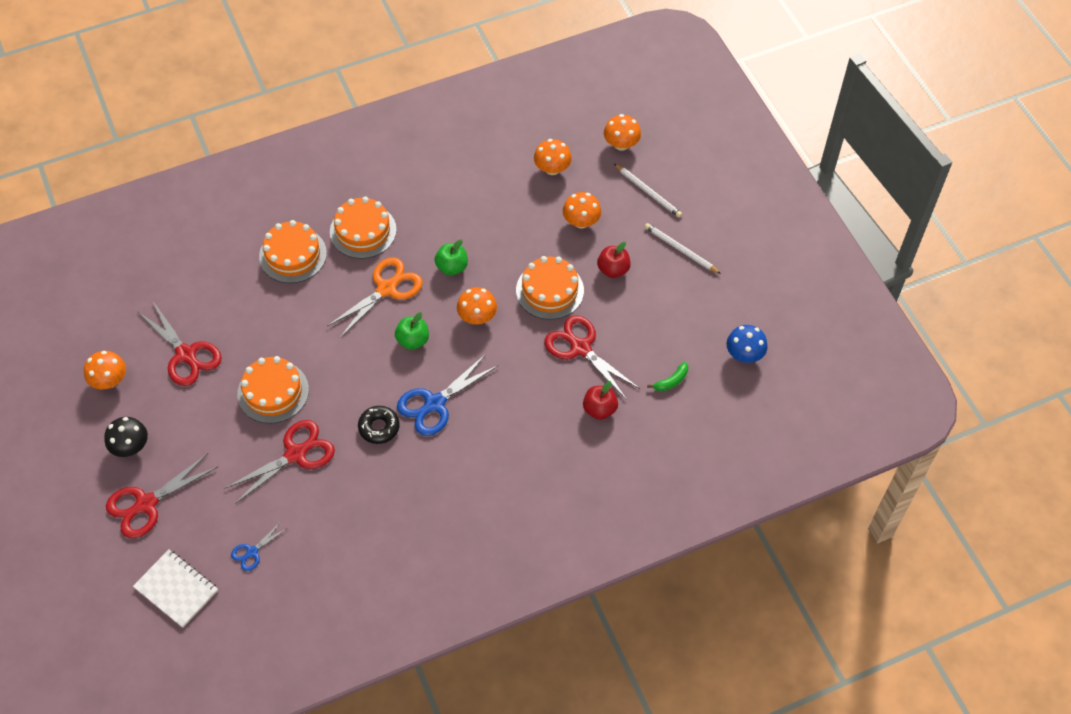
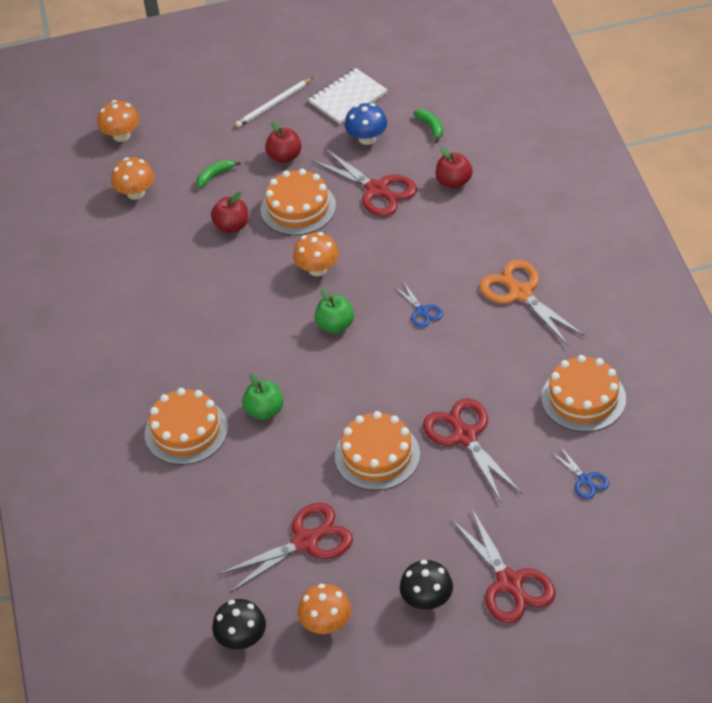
camera: 75 degrees left, 10 degrees down
white notebook [133,550,218,628] -> white notebook moved to [308,68,388,124]
orange scissors [327,257,423,338] -> orange scissors moved to [479,260,585,346]
orange cake [330,196,397,259] -> orange cake moved to [541,355,626,432]
black donut [358,406,400,444] -> none
blue scissors [397,354,497,436] -> blue scissors [395,281,443,328], size x0.52
green apple [434,239,468,275] -> green apple moved to [242,373,283,420]
red scissors [544,315,640,400] -> red scissors turned 105 degrees counterclockwise [312,148,417,216]
orange mushroom [563,192,601,228] -> green banana [197,160,241,188]
white pencil [614,164,682,217] -> none
blue mushroom [726,325,768,363] -> blue mushroom moved to [345,103,387,145]
none -> red apple [211,191,248,233]
none -> black mushroom [212,599,266,649]

